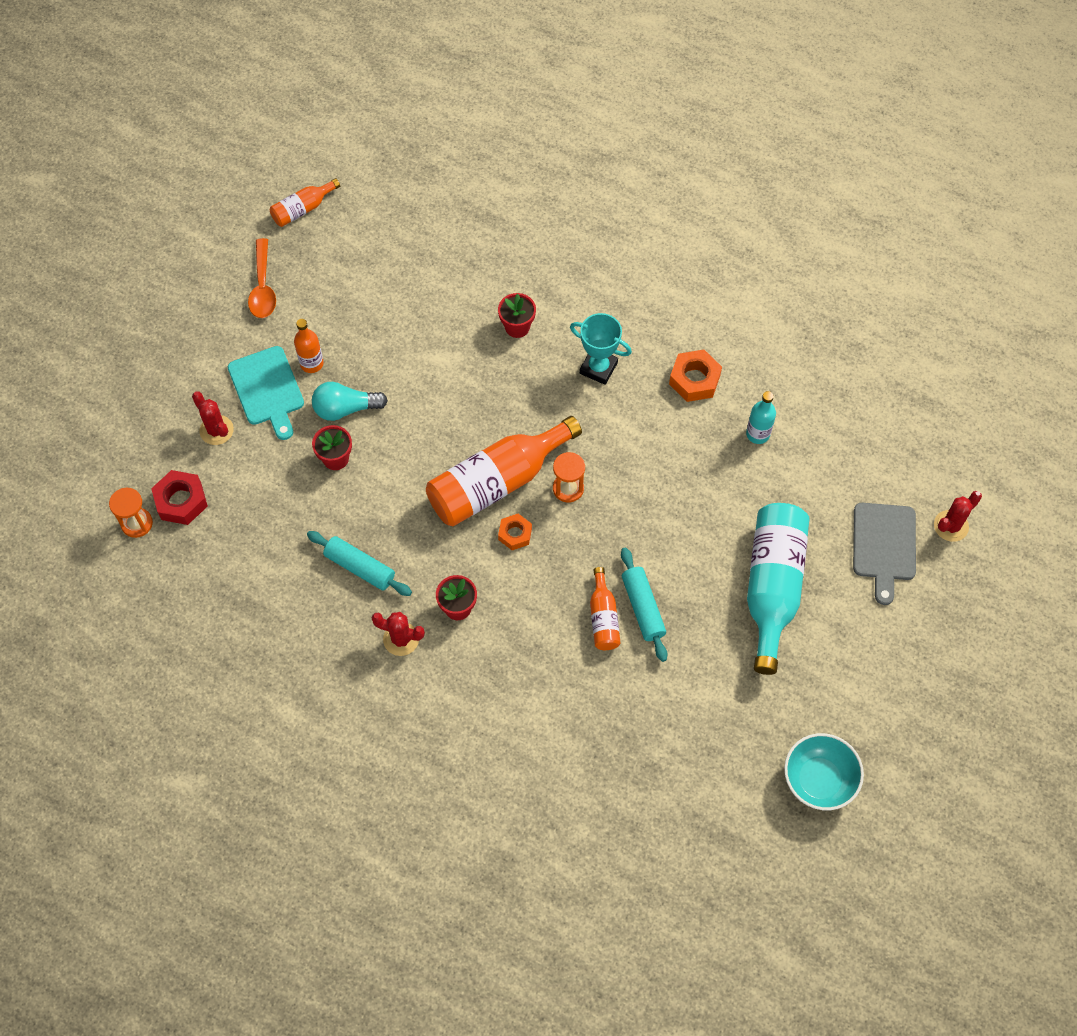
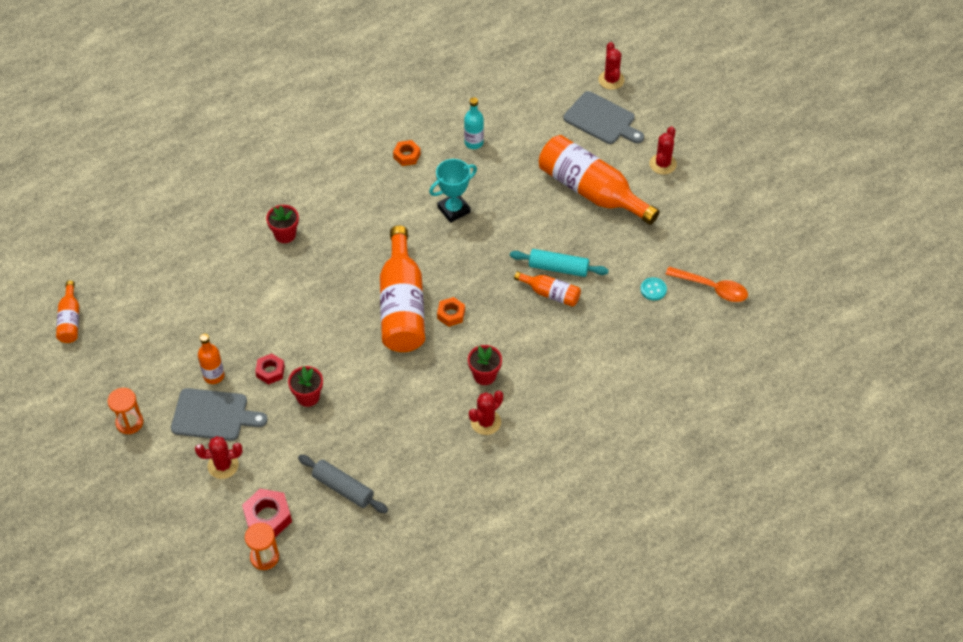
camera: 60 degrees left, 10 degrees down
turquoise cutting board [228,346,304,440] -> grey cutting board [171,388,268,441]
orange spoon [248,238,276,318] -> orange spoon moved to [665,267,748,302]
turquoise rolling pin [307,531,412,596] -> none
turquoise light bulb [312,382,388,421] -> red nut [255,353,285,385]
orange hourglass [553,452,585,502] -> orange hourglass moved to [107,388,143,434]
turquoise trophy [570,313,632,385] -> turquoise trophy moved to [429,159,477,223]
orange nut [669,349,722,402] -> orange nut [393,140,421,166], size x0.65
turquoise bottle [747,503,809,675] -> orange bottle [539,135,660,225]
turquoise bowl [784,733,864,810] -> none
none -> grey rolling pin [298,455,388,513]
none -> turquoise button [641,277,667,301]
none -> red cactus [649,126,677,174]

